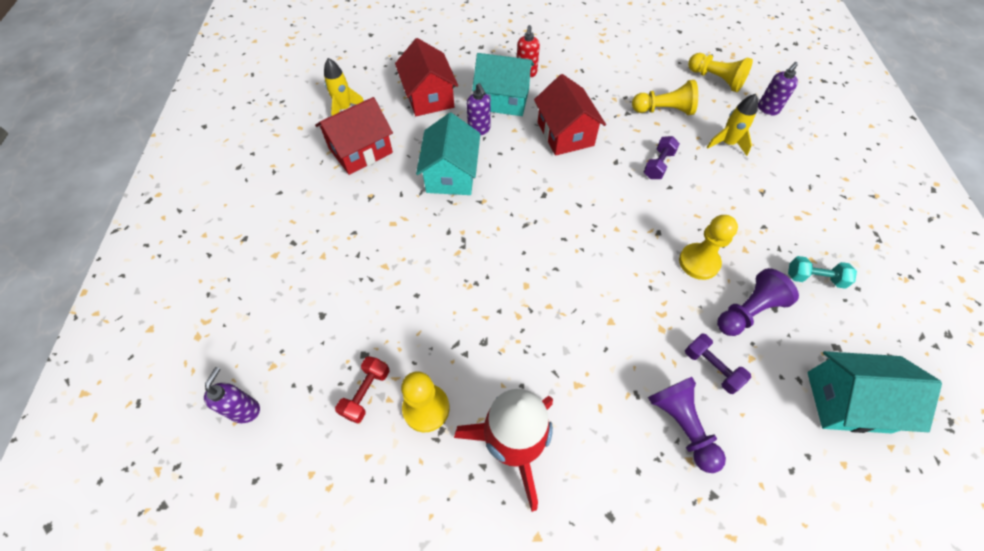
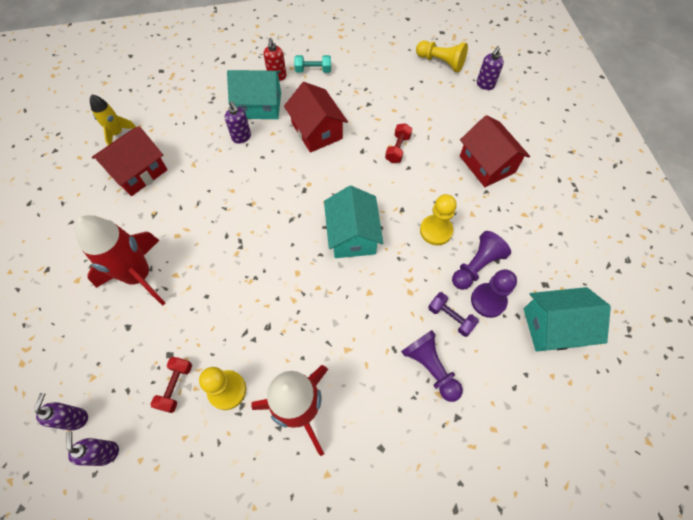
camera: 10 degrees left, 5 degrees up
red house [395,38,458,116] -> red house moved to [460,115,530,187]
turquoise house [416,113,480,195] -> turquoise house moved to [324,186,383,258]
yellow pawn [632,80,698,115] -> none
purple dumbbell [644,136,680,179] -> red dumbbell [385,123,412,163]
yellow rocket [706,94,758,156] -> none
turquoise dumbbell [788,256,857,289] -> turquoise dumbbell moved to [294,55,331,73]
none -> purple soap dispenser [66,431,119,466]
none -> red rocket [75,215,165,306]
none -> purple pawn [471,269,517,318]

